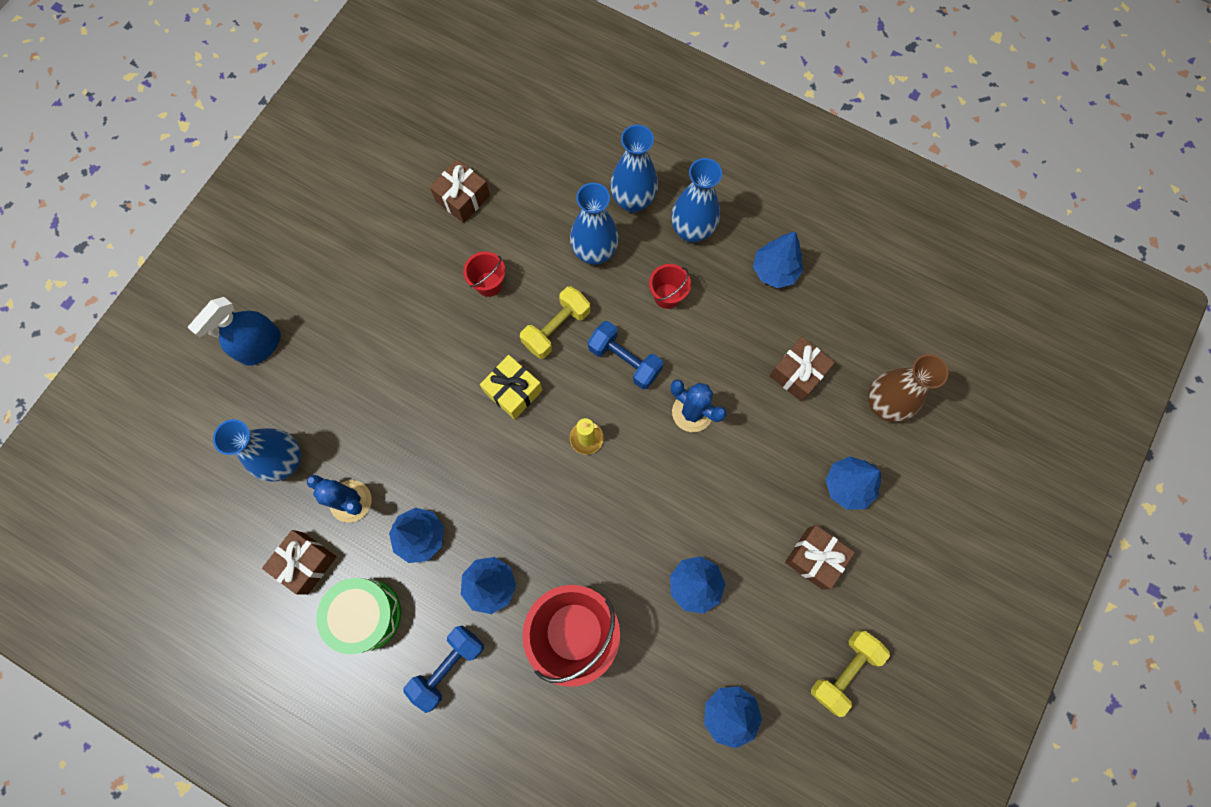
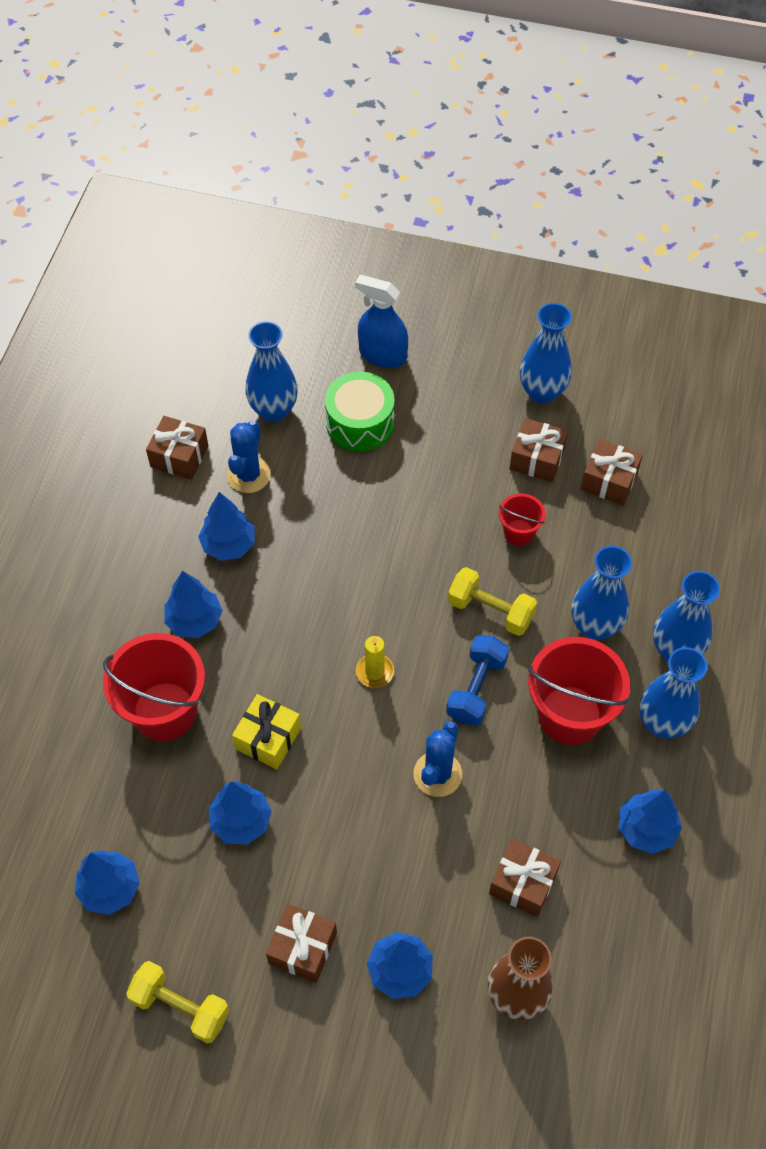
camera: 75 degrees right, 15 degrees down
green drum [316,578,401,654] -> green drum moved to [325,372,395,451]
blue dumbbell [403,626,484,713] -> none
yellow gift [480,355,543,420] -> yellow gift moved to [232,694,301,769]
red bucket [649,264,691,309] -> red bucket [528,637,630,745], size x1.97
none -> brown gift [510,418,568,482]
none -> blue vase [520,303,572,404]

